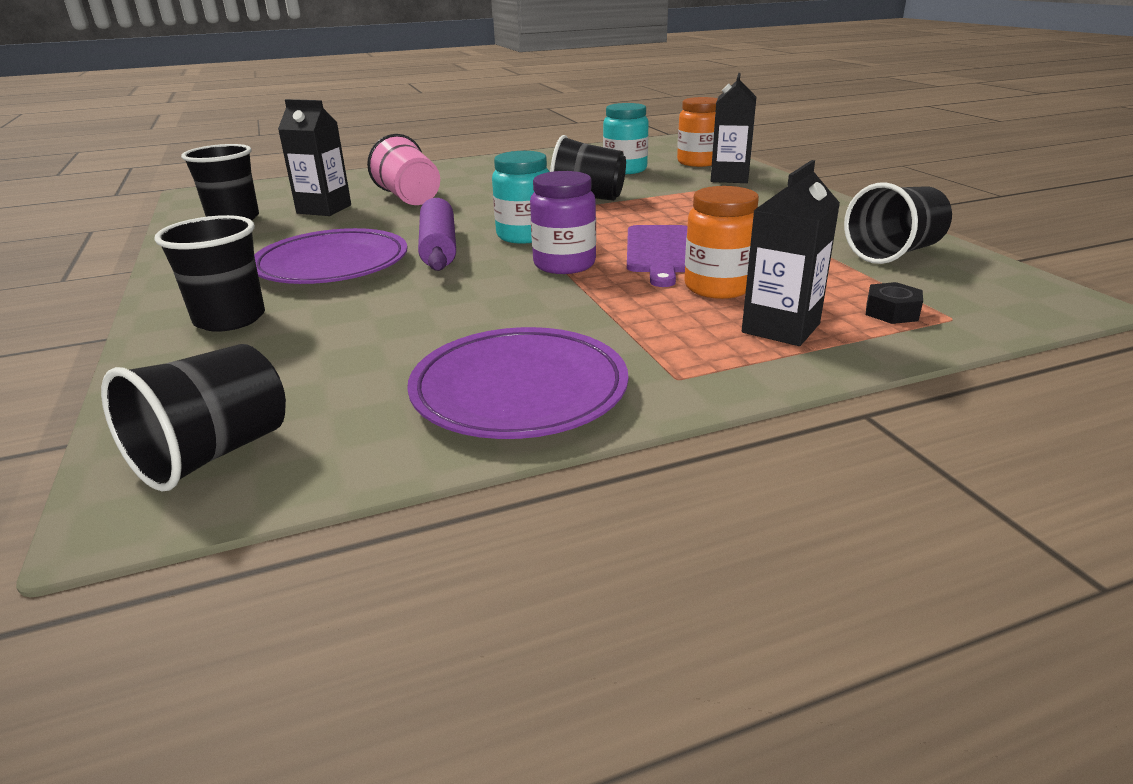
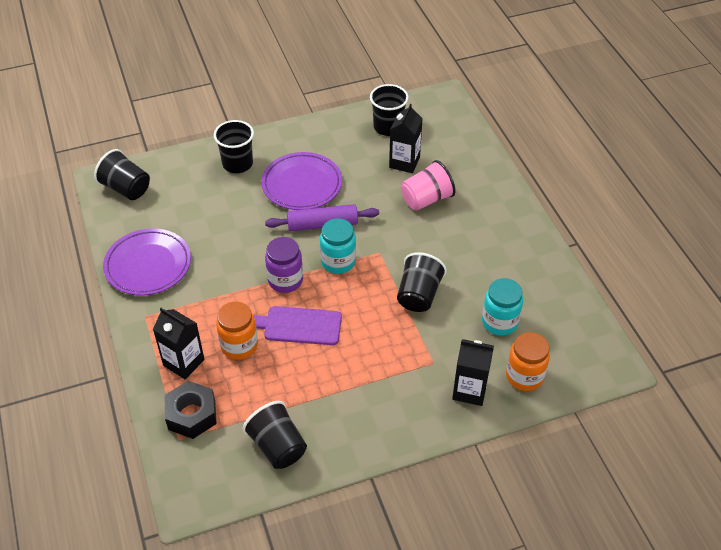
camera: 90 degrees right, 20 degrees up
black nut [866,282,923,324] -> black nut [164,381,217,439], size x1.84

